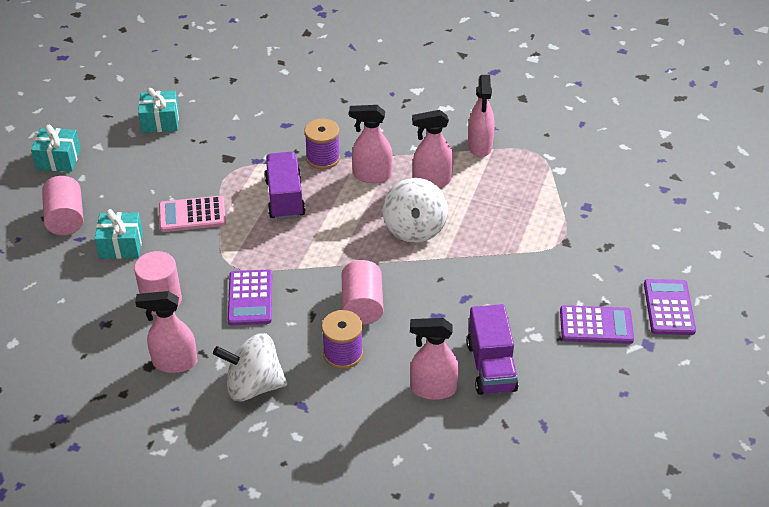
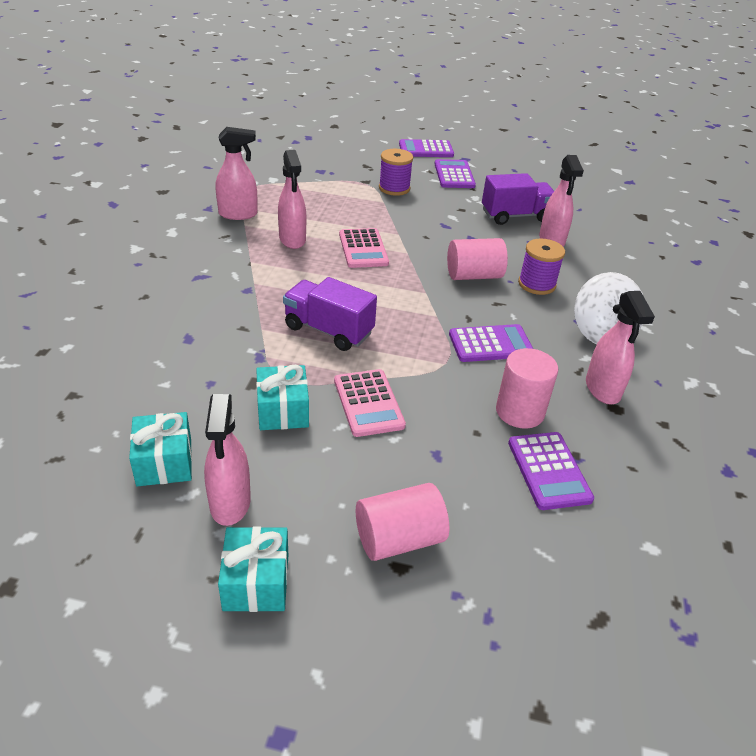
camera: 100 degrees left, 5 degrees down
turquoise gift [95,209,143,259] -> turquoise gift moved to [256,365,309,430]
purple truck [265,152,305,220] -> purple truck turned 45 degrees clockwise [283,277,377,351]
purple spool [304,119,340,169] -> purple spool moved to [379,149,413,196]
pink spray bottle [349,105,393,183] -> pink spray bottle moved to [204,394,251,526]
white spinning top [383,178,448,243] -> pink calculator [339,228,389,268]
none -> purple calculator [508,432,594,510]

